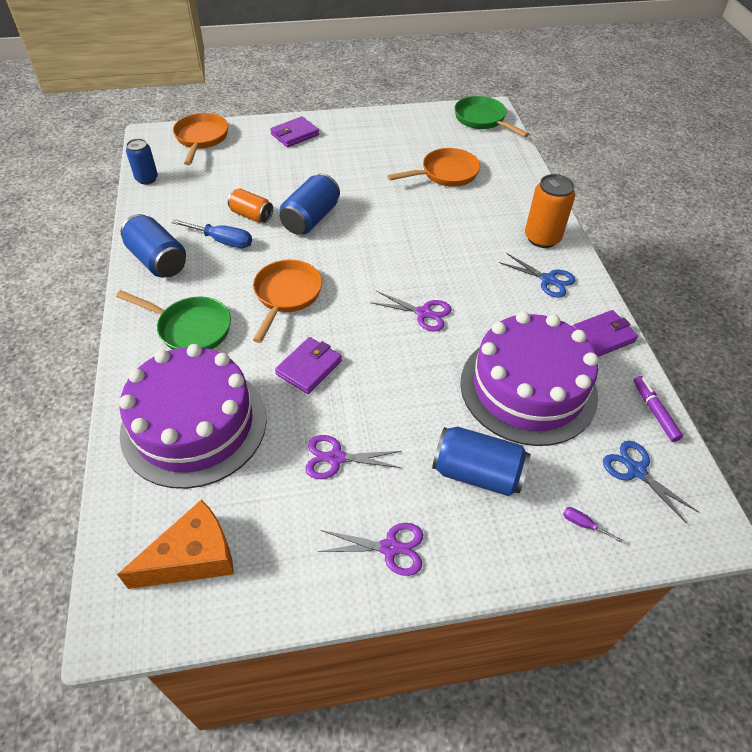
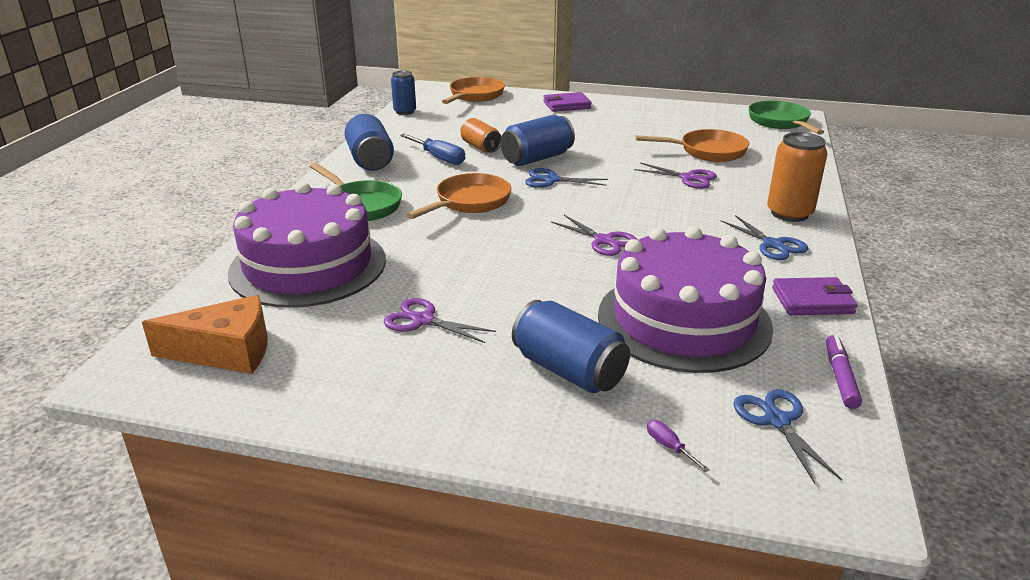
camera: 25 degrees right, 20 degrees down
purple wallet [275,337,342,394] -> none
purple scissors [318,523,423,576] -> purple scissors moved to [634,163,717,189]
none -> blue scissors [525,168,608,188]

